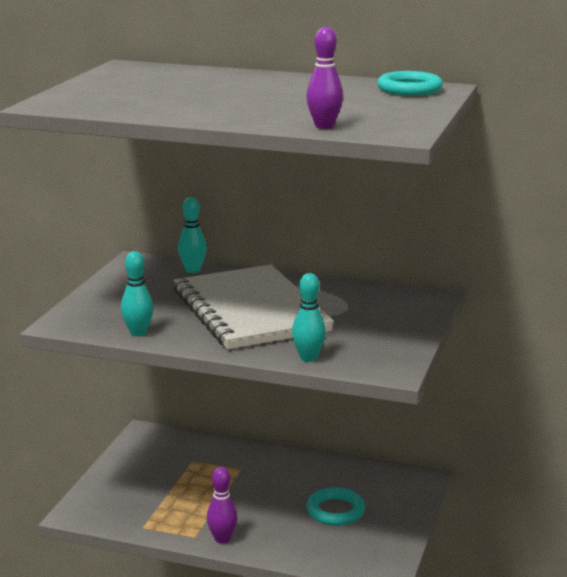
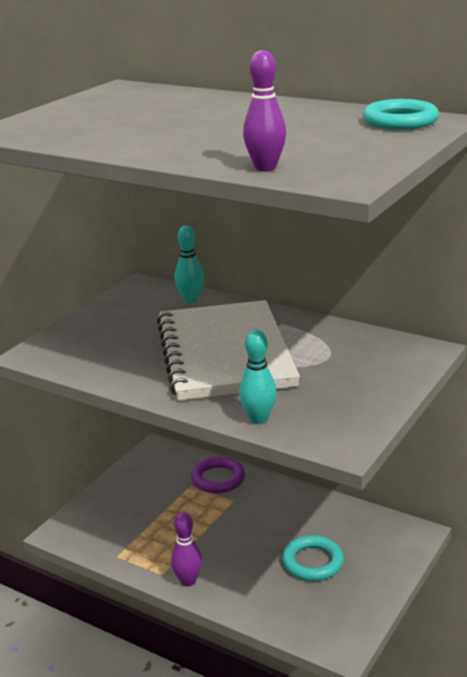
camera: 15 degrees right, 5 degrees up
turquoise bowling pin [121,251,153,336] -> none
none -> purple ring [191,457,245,494]

